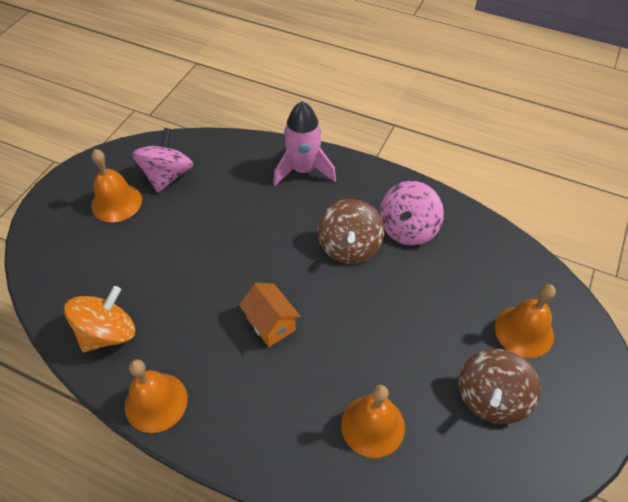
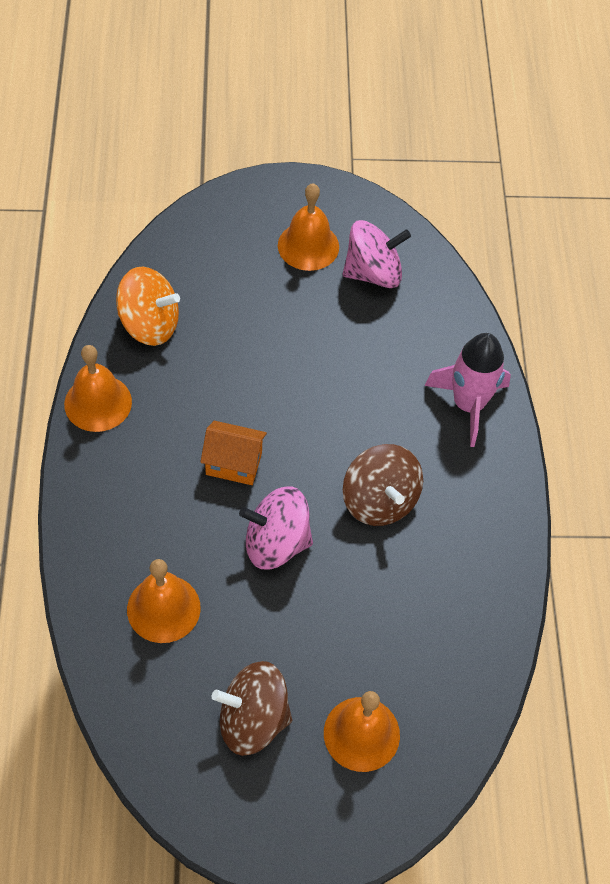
camera: 60 degrees right, 5 degrees up
orange house [239,283,300,347] -> orange house turned 75 degrees clockwise [201,421,267,485]
brown spinning top [318,199,384,264] -> brown spinning top turned 90 degrees counterclockwise [343,444,423,526]
pink spinning top [380,181,444,246] -> pink spinning top moved to [239,486,313,570]

